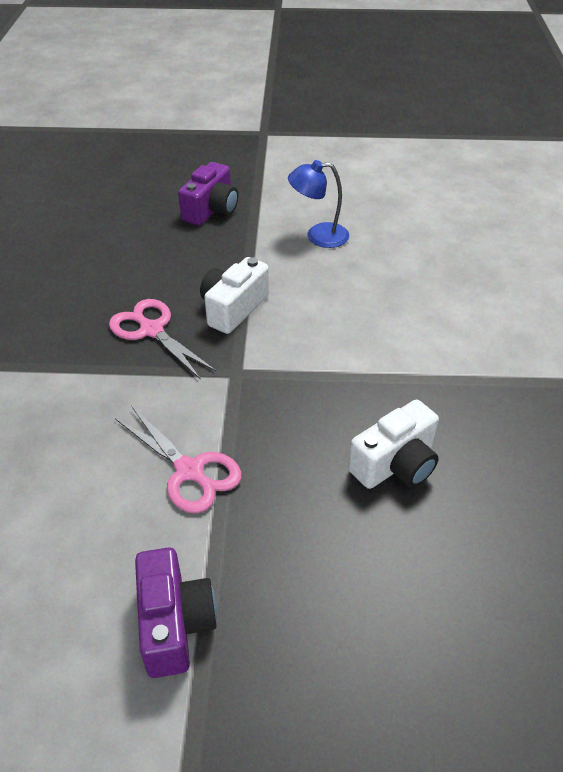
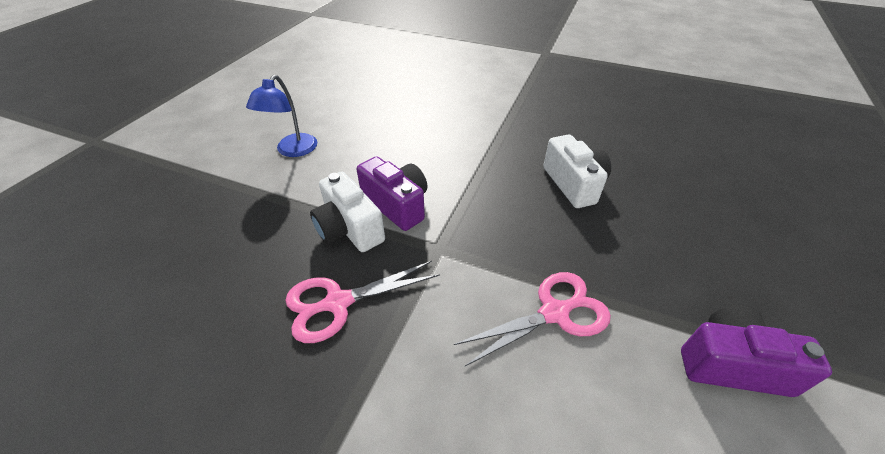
camera: 70 degrees left, 0 degrees up
purple camera [178,162,238,226] -> purple camera moved to [356,156,428,231]

